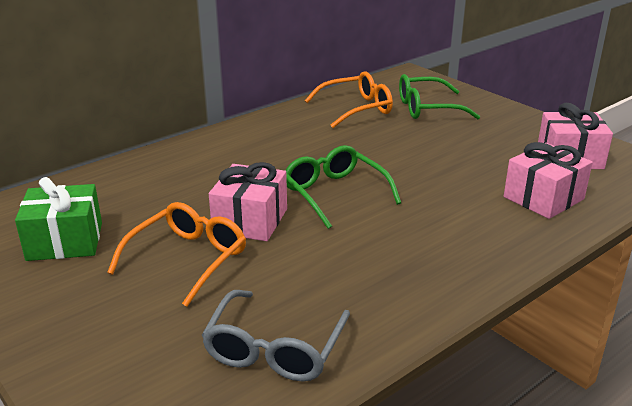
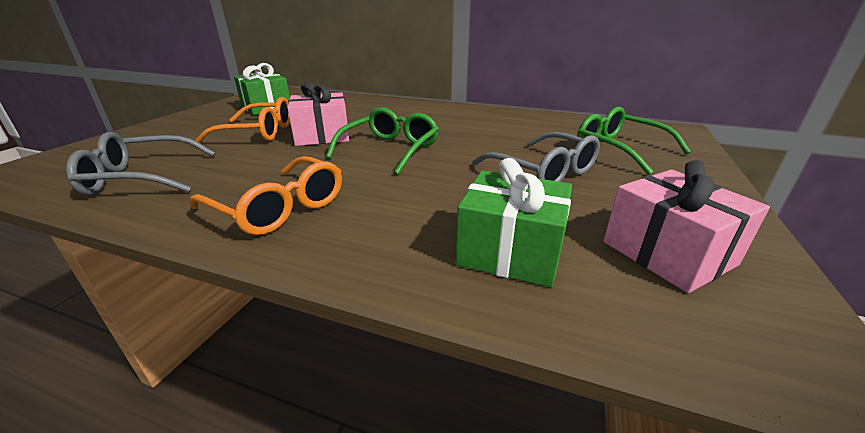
camera: 60 degrees right, 0 degrees up
orange glasses [305,71,393,128] -> orange glasses moved to [190,156,342,235]
pink gift [504,142,593,219] -> green gift [455,158,572,287]
none -> grey glasses [472,132,600,182]

